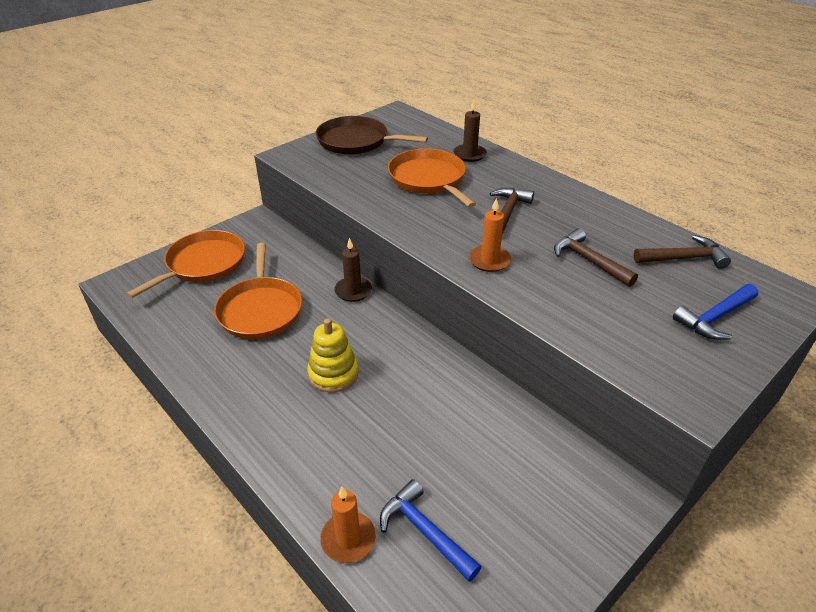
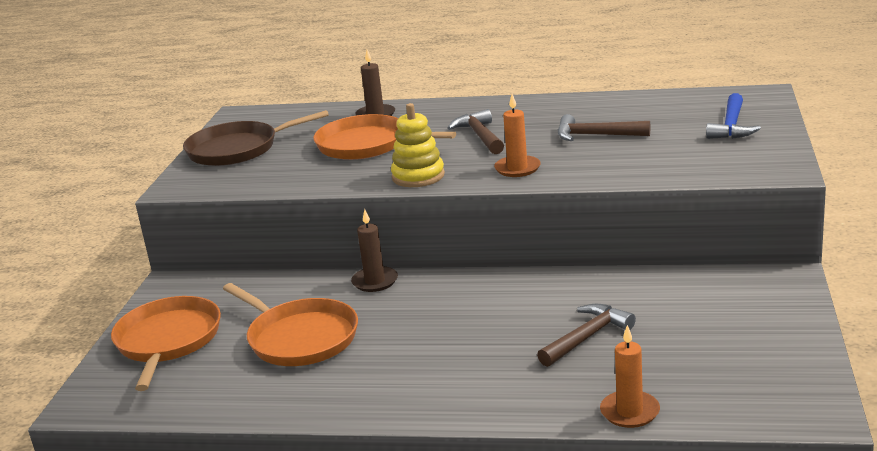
camera: 35 degrees left, 15 degrees down
yellow stacking toy [307,319,359,392] -> yellow stacking toy moved to [391,103,445,187]
blue hammer [380,479,481,582] -> none
brown hammer [634,235,731,269] -> brown hammer moved to [537,304,636,367]

